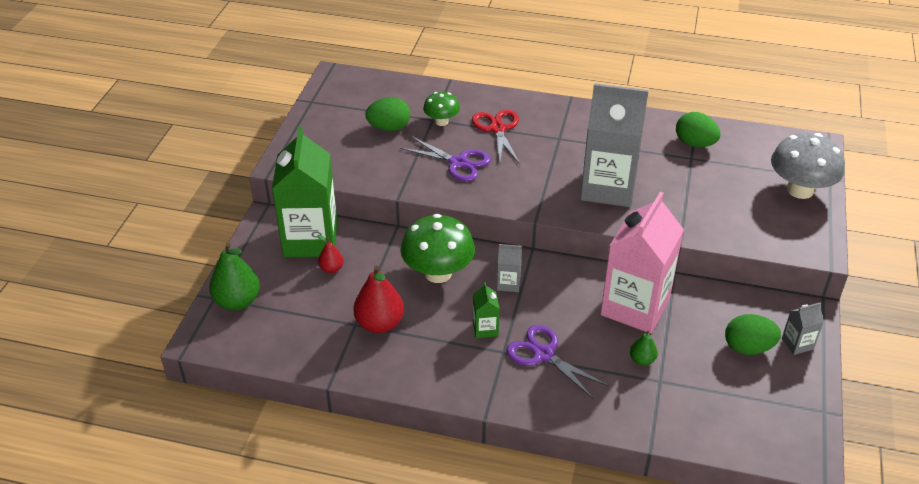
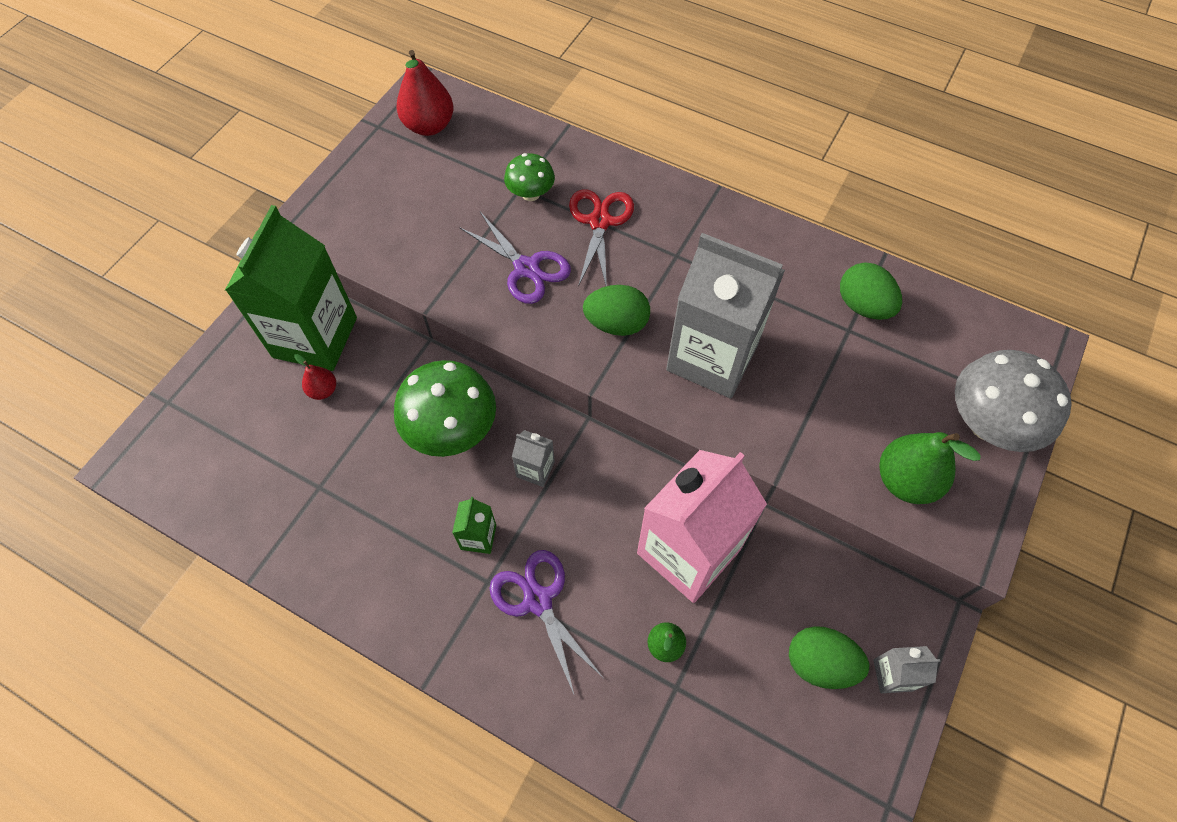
camera: 15 degrees right, 20 degrees up
green pear [209,243,260,310] -> green pear moved to [879,432,981,504]
red pear [353,266,404,333] -> red pear moved to [396,50,453,136]
green egg [365,97,410,131] -> green egg moved to [583,285,650,336]

